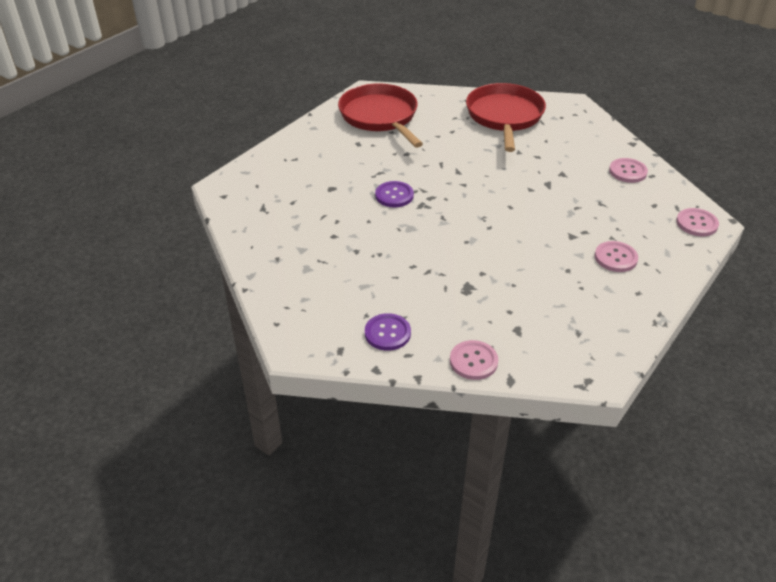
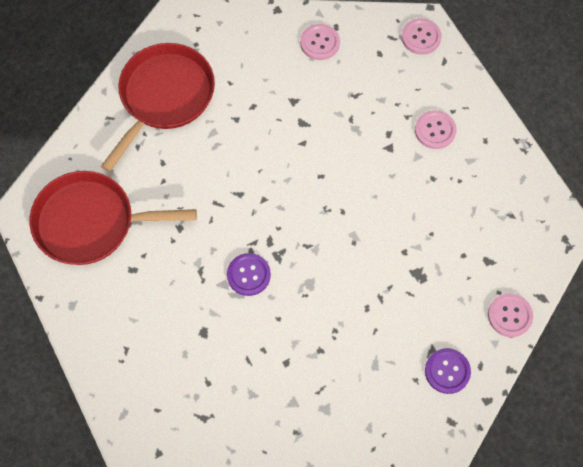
camera: 65 degrees left, 25 degrees up
red pan [466,83,546,152] -> red pan turned 90 degrees clockwise [101,43,215,172]

